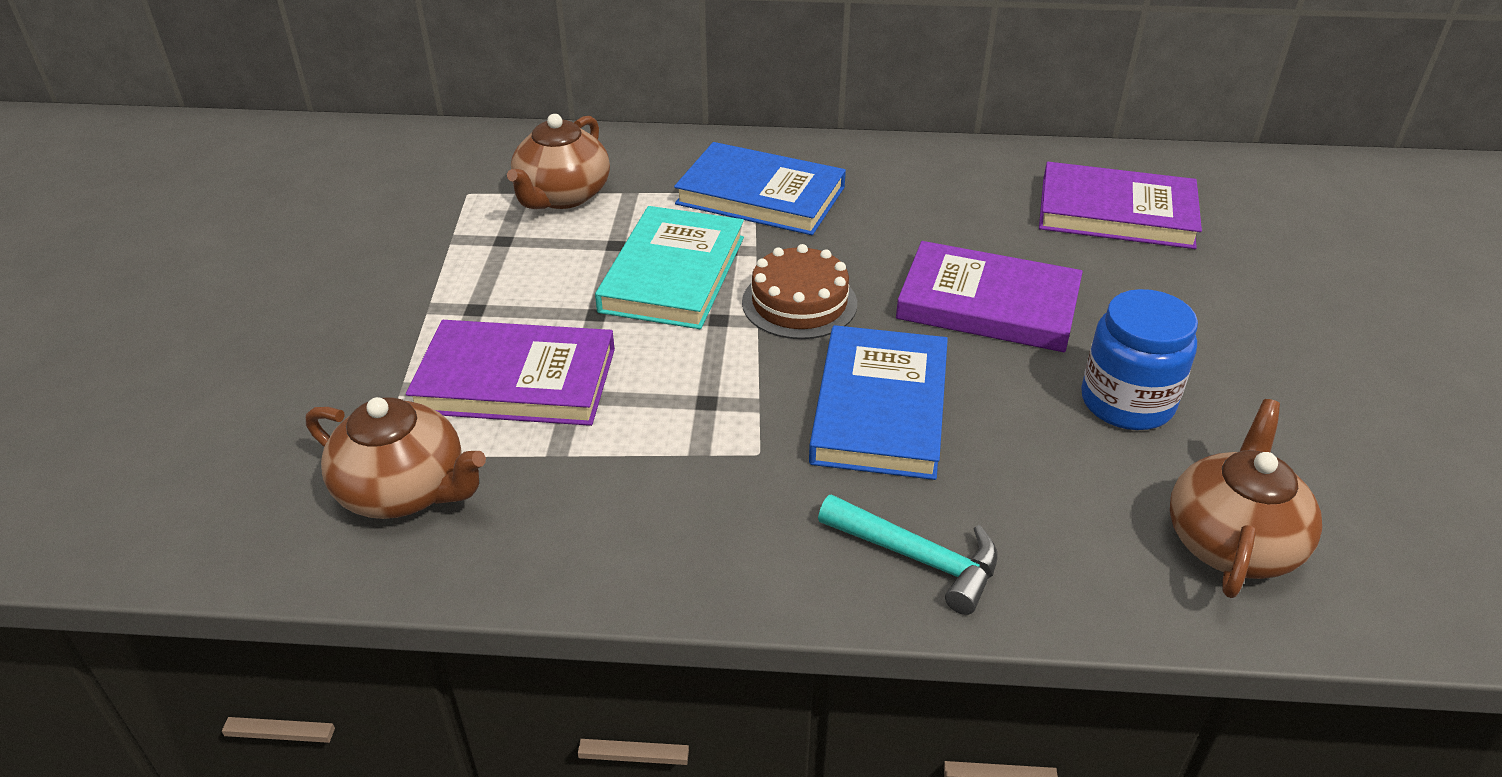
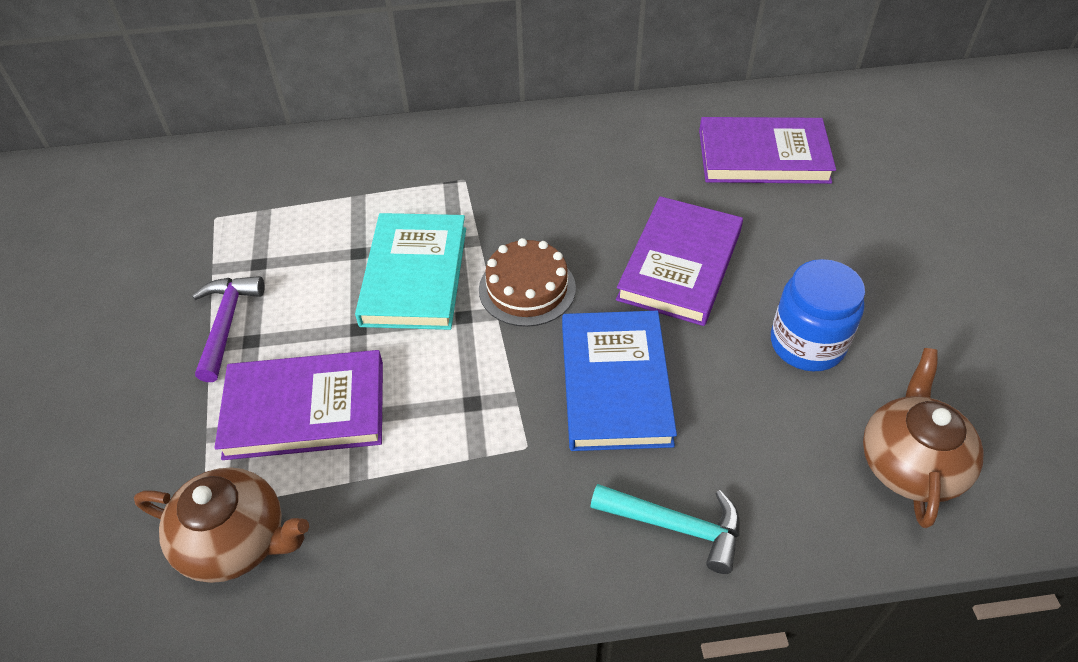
camera: 10 degrees left, 10 degrees up
brown teapot [507,114,610,209] -> none
blue book [674,142,846,235] -> none
purple book [896,241,1083,352] -> purple book turned 75 degrees counterclockwise [616,196,743,326]
none -> purple hammer [192,276,264,382]

